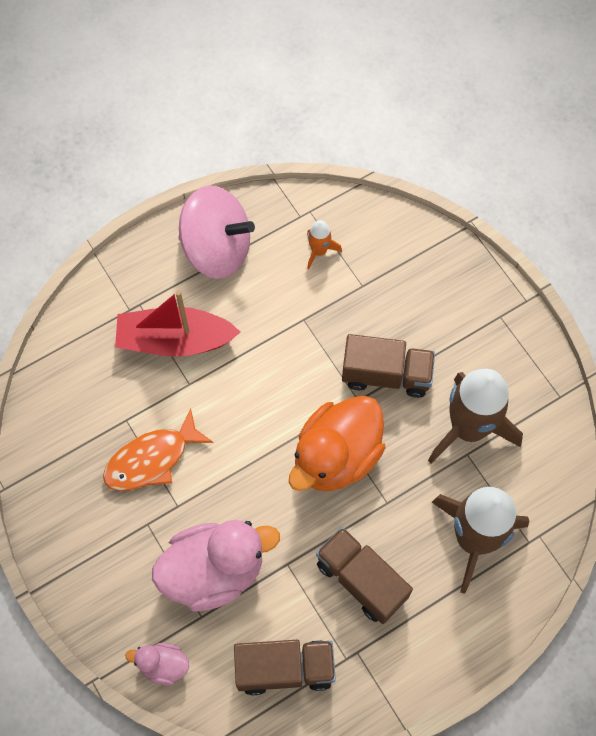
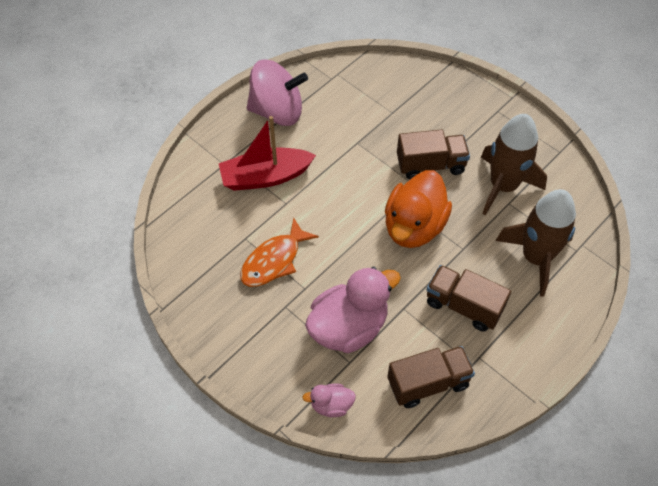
camera: 15 degrees left, 10 degrees down
orange rocket [307,220,342,269] -> none

